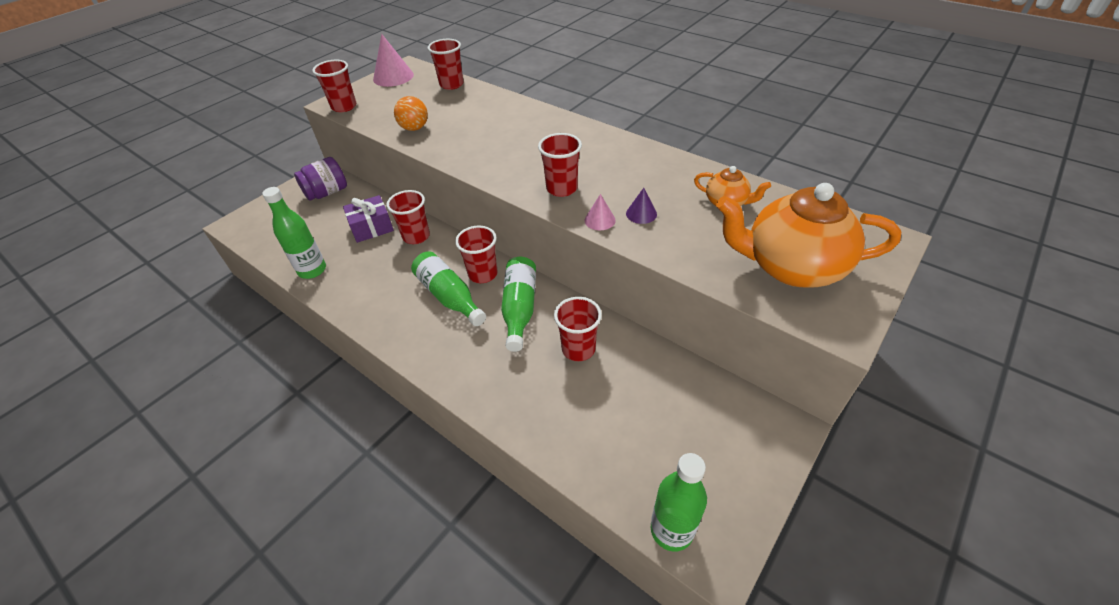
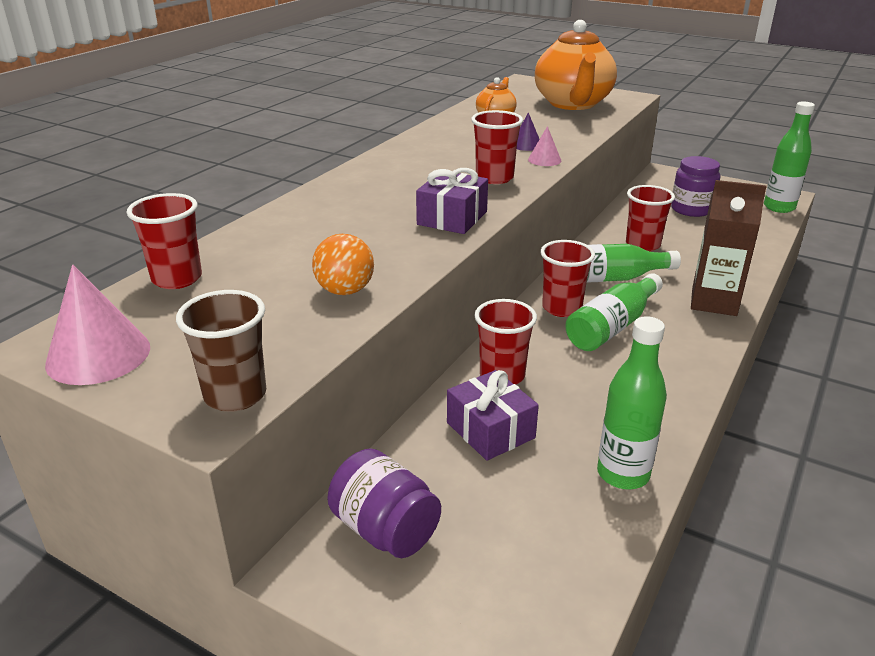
camera: 100 degrees left, 15 degrees down
red cup [312,60,356,112] -> brown cup [176,290,266,412]
none -> purple gift [416,168,488,234]
none -> purple jar [671,156,720,217]
none -> brown carton [691,180,767,316]

